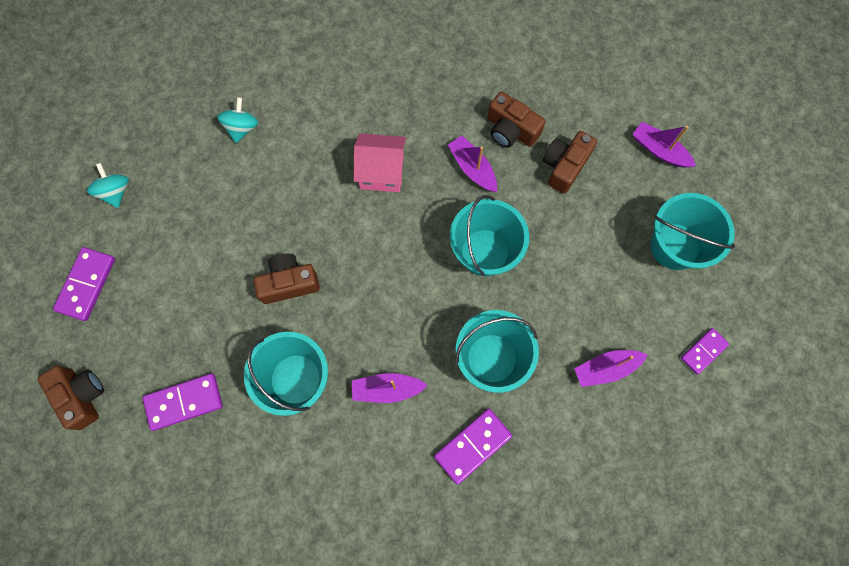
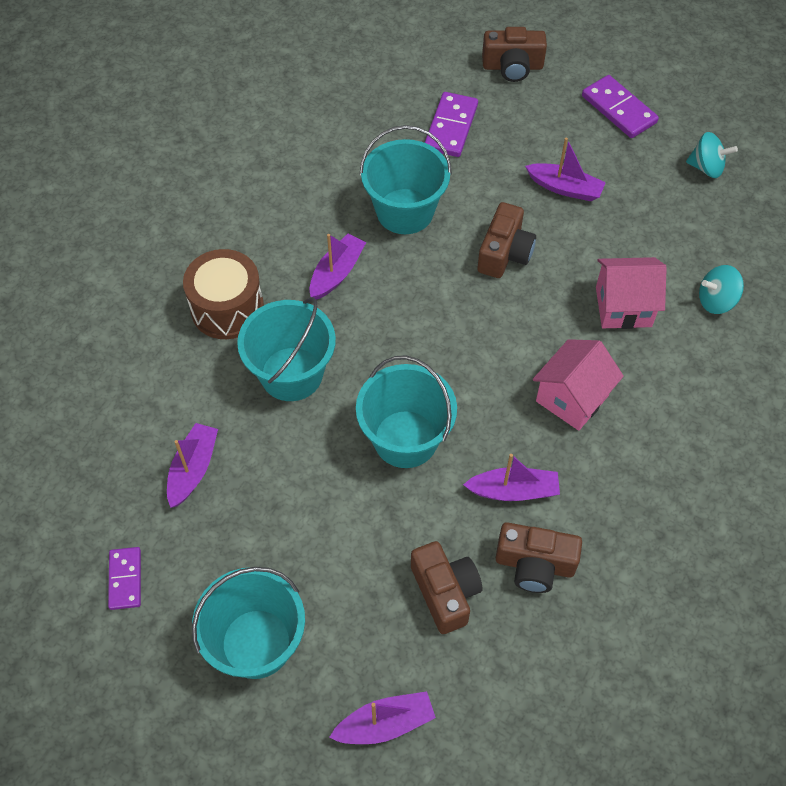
camera: 125 degrees right, 15 degrees down
turquoise spinning top [217,97,258,143] -> turquoise spinning top turned 120 degrees clockwise [699,265,744,314]
purple domino [434,409,512,485] -> brown drum [183,249,264,339]
brown camera [487,92,546,148] -> brown camera turned 150 degrees counterclockwise [496,522,582,593]
none -> purple boat [525,137,606,201]
none -> pink house [596,257,667,329]

